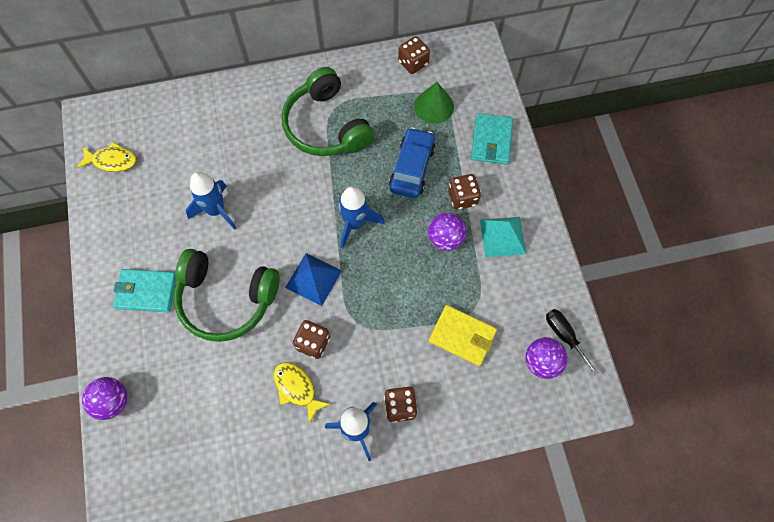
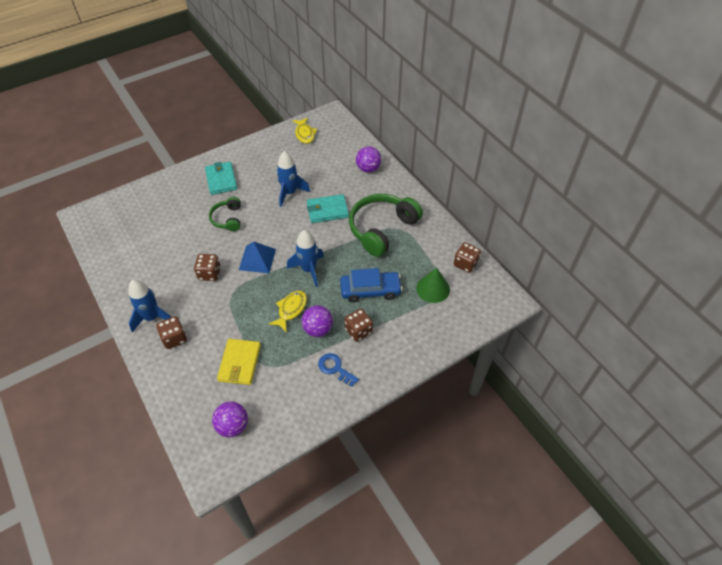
camera: 70 degrees right, 15 degrees down
purple ball [82,377,127,420] -> purple ball moved to [356,146,381,173]
green headphones [174,249,280,342] -> green headphones [209,197,241,231], size x0.53
yellow fish [273,362,330,424] -> yellow fish moved to [268,291,307,333]
turquoise wallet [471,113,513,164] -> turquoise wallet moved to [307,194,349,223]
turquoise pyramid [480,217,526,257] -> blue key [318,353,359,387]
black screwdriver [546,309,599,376] -> none

